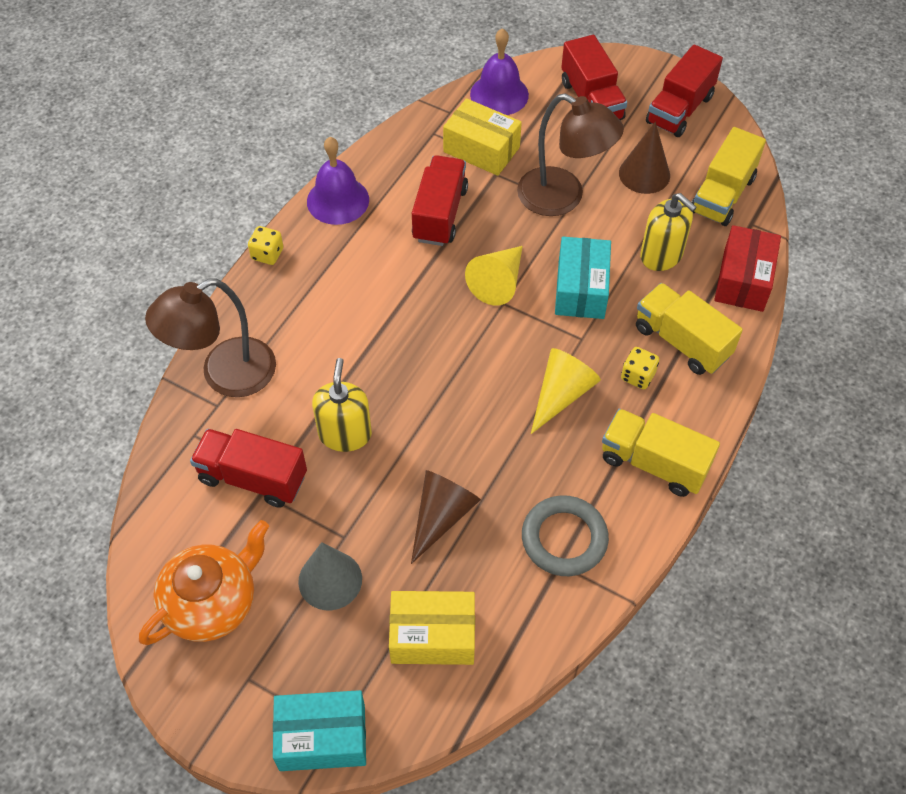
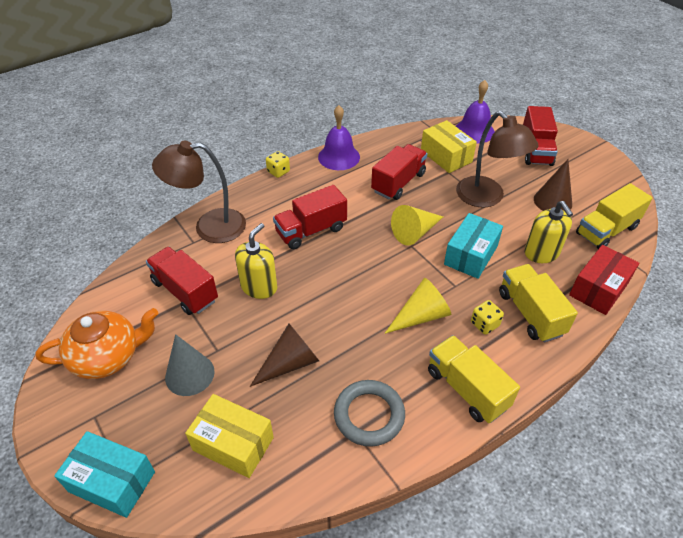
camera: 25 degrees right, 10 degrees down
red truck [646,45,723,137] -> red truck moved to [273,185,347,249]

